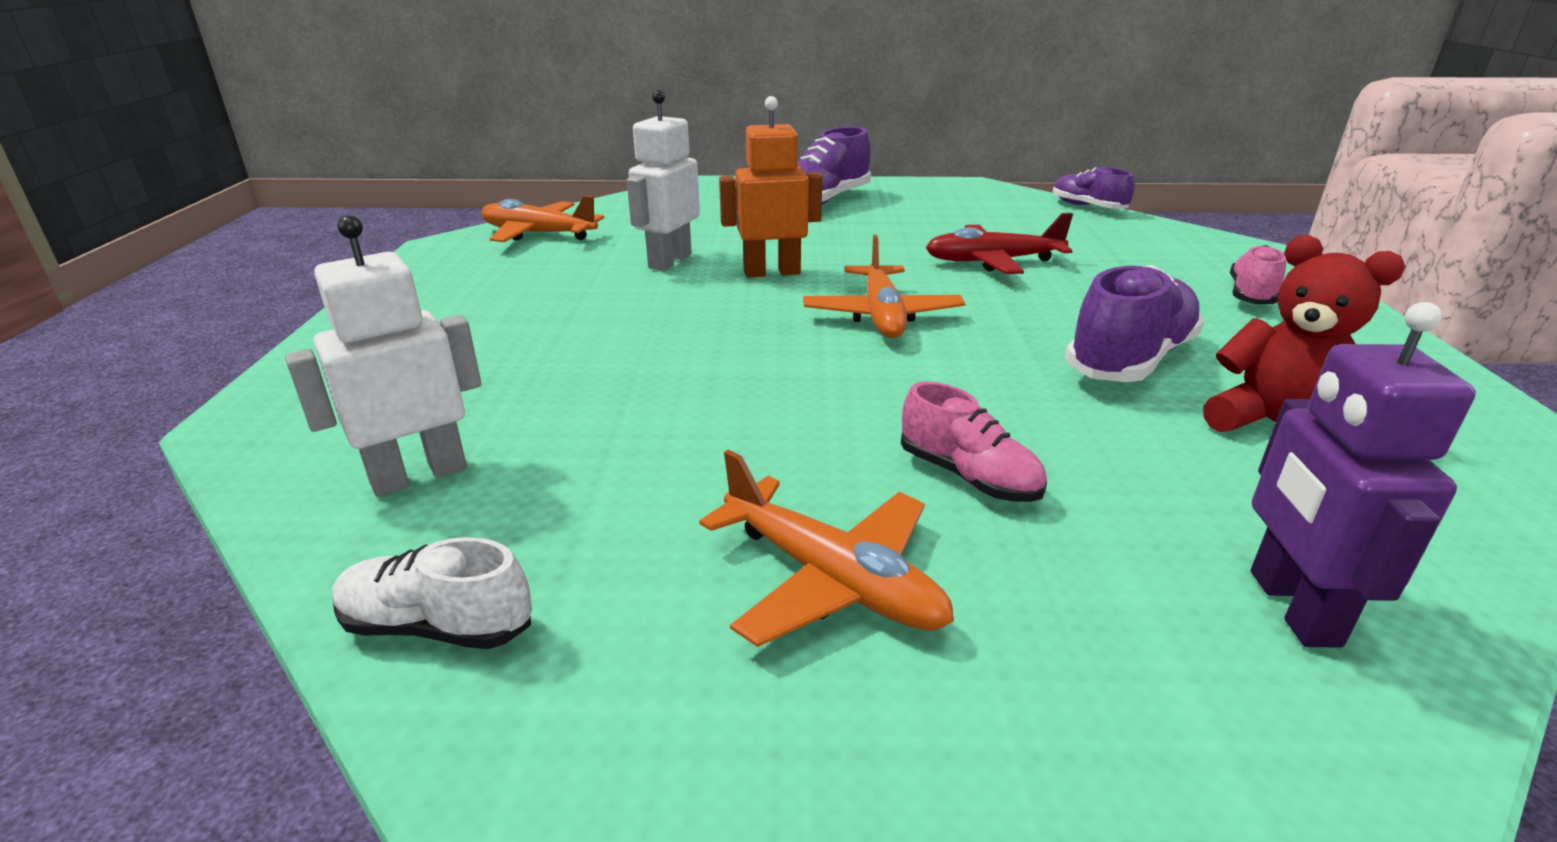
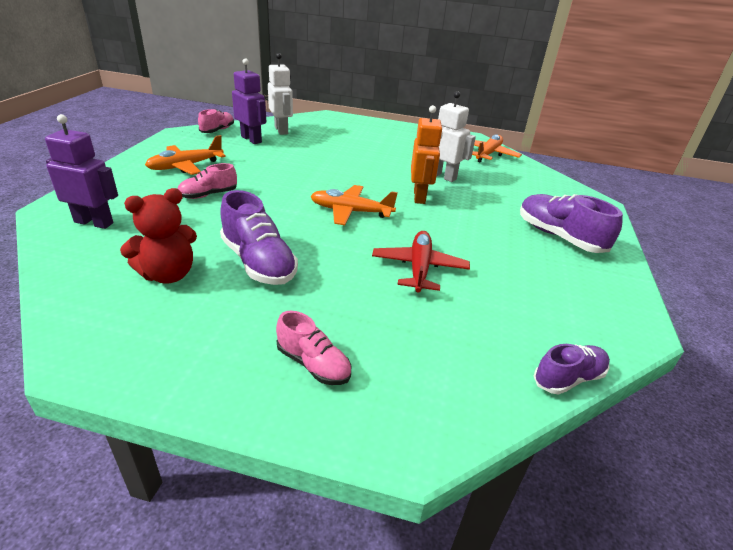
camera: 100 degrees right, 5 degrees up
white shoe [332,537,532,649] -> pink shoe [198,109,234,133]
none -> purple robot [232,58,266,144]

